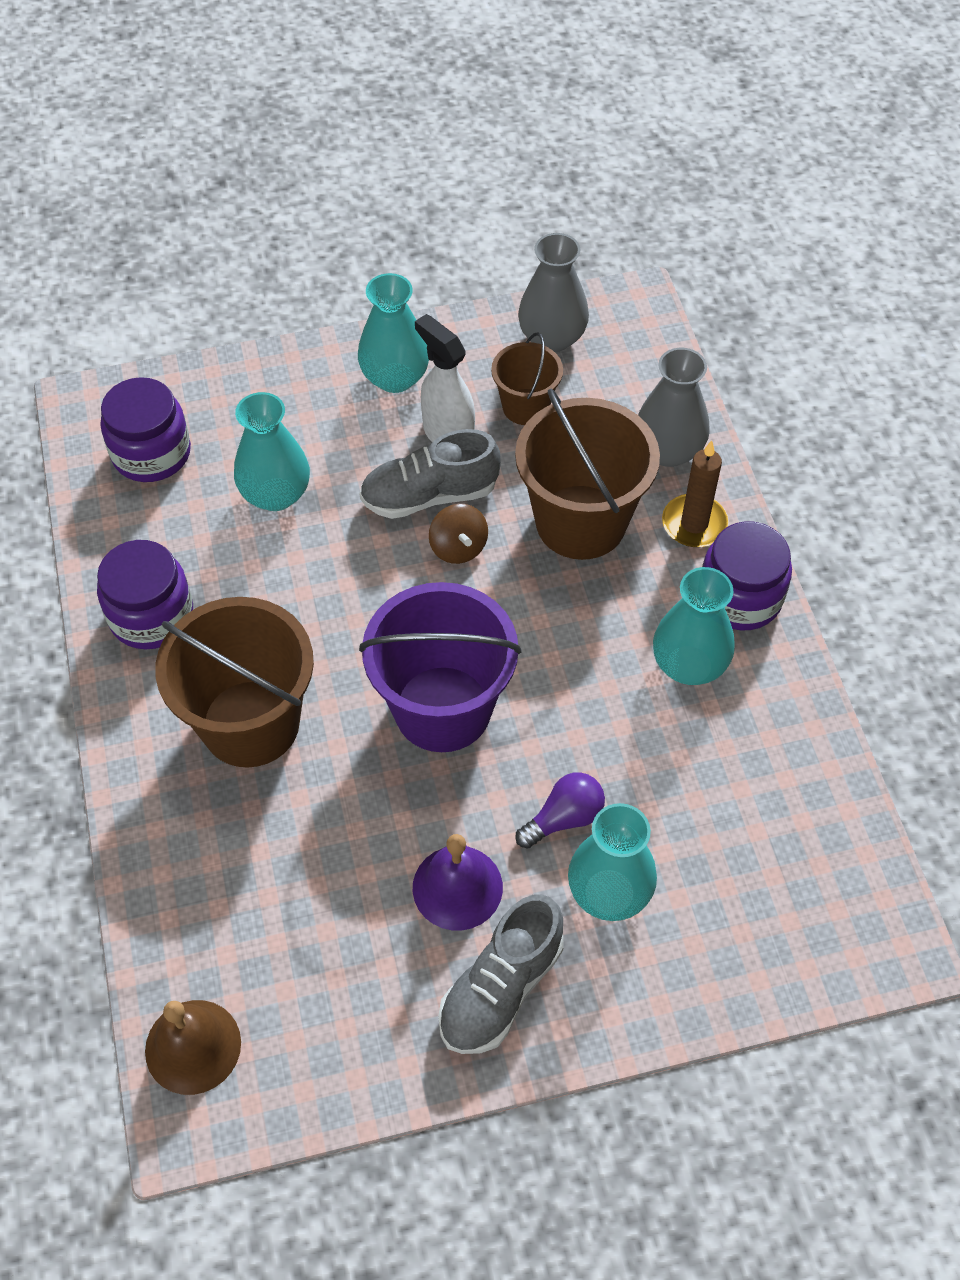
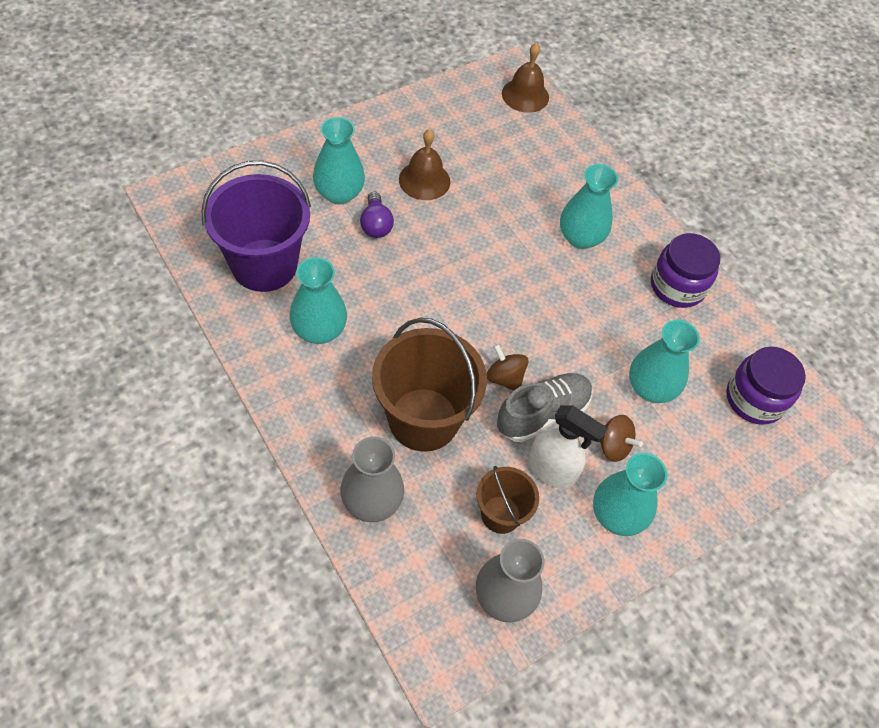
camera: 155 degrees right, 0 degrees up
brown bucket [155,597,314,768] -> turquoise vase [560,164,618,249]
purple bucket [359,582,521,752] -> purple bucket moved to [201,161,311,292]
purple bell [413,834,503,930] -> brown bell [399,129,450,200]
grey shoe [438,894,564,1054] -> none
purple light bulb [515,772,605,849] -> purple light bulb turned 45 degrees counterclockwise [360,192,394,238]
brown candle [662,440,729,547] -> none
purple jar [702,521,792,631] -> none
none -> brown spinning top [600,415,643,462]

